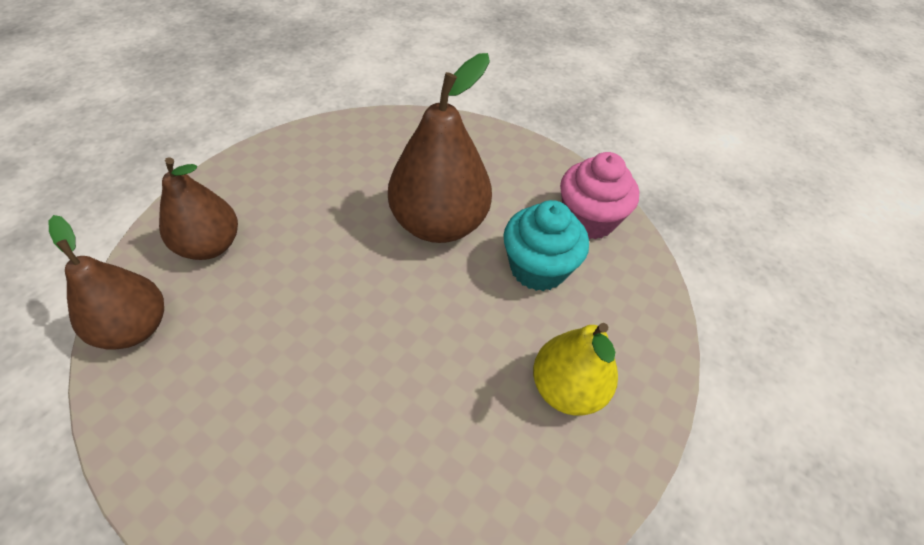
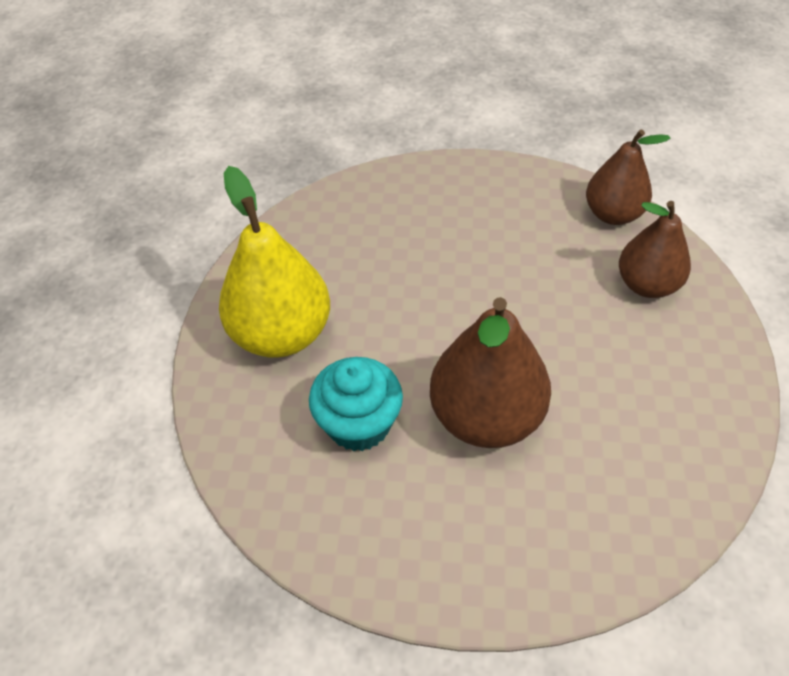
camera: 155 degrees right, 0 degrees up
yellow pear [533,323,618,416] -> yellow pear [219,166,330,358], size x1.52
pink cupcake [560,152,640,239] -> none

